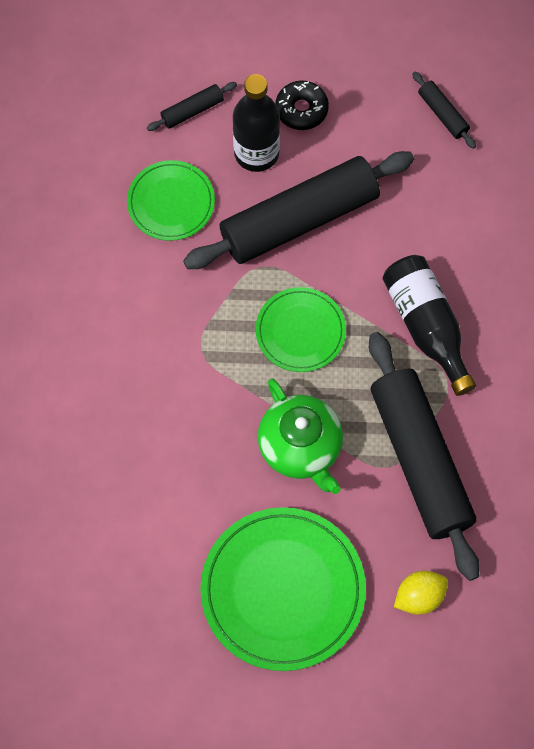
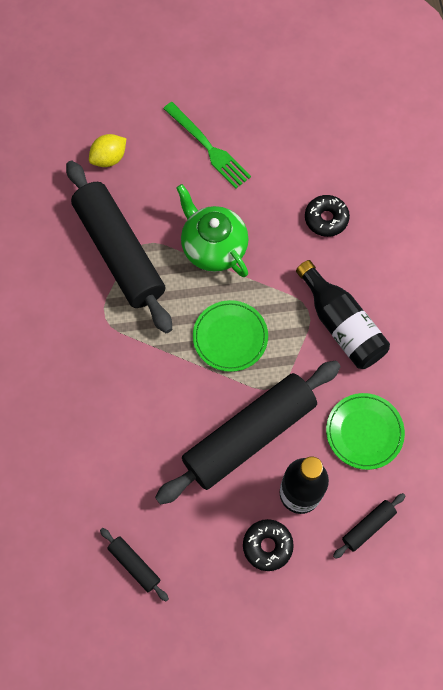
camera: 170 degrees right, 0 degrees up
green plate [200,507,366,671] -> green fork [163,102,251,189]
black bottle [383,255,476,396] -> black bottle moved to [296,260,390,369]
none -> black donut [305,195,350,237]

